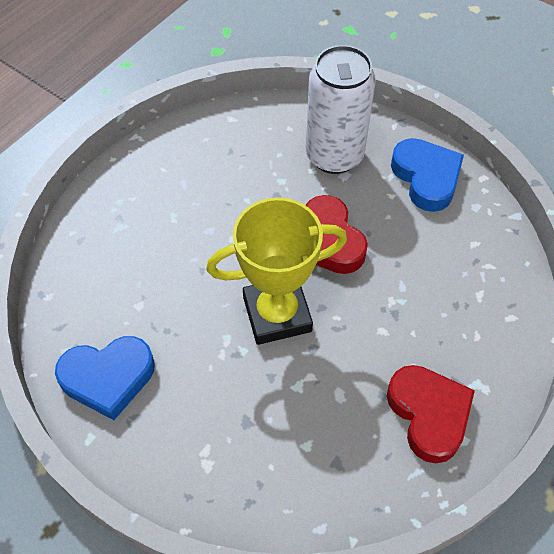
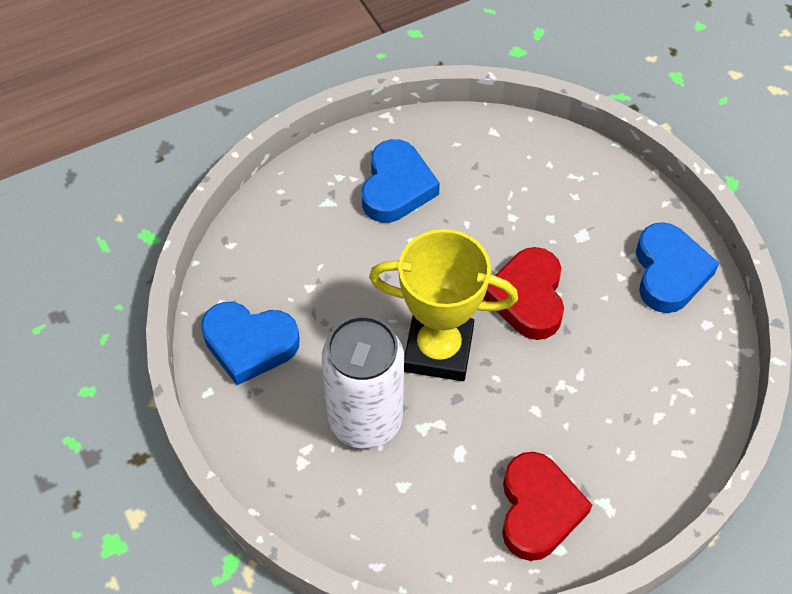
camera: 25 degrees right, 0 degrees up
white can [306,45,376,174] -> white can moved to [322,316,404,449]
none -> blue heart [362,139,440,223]

